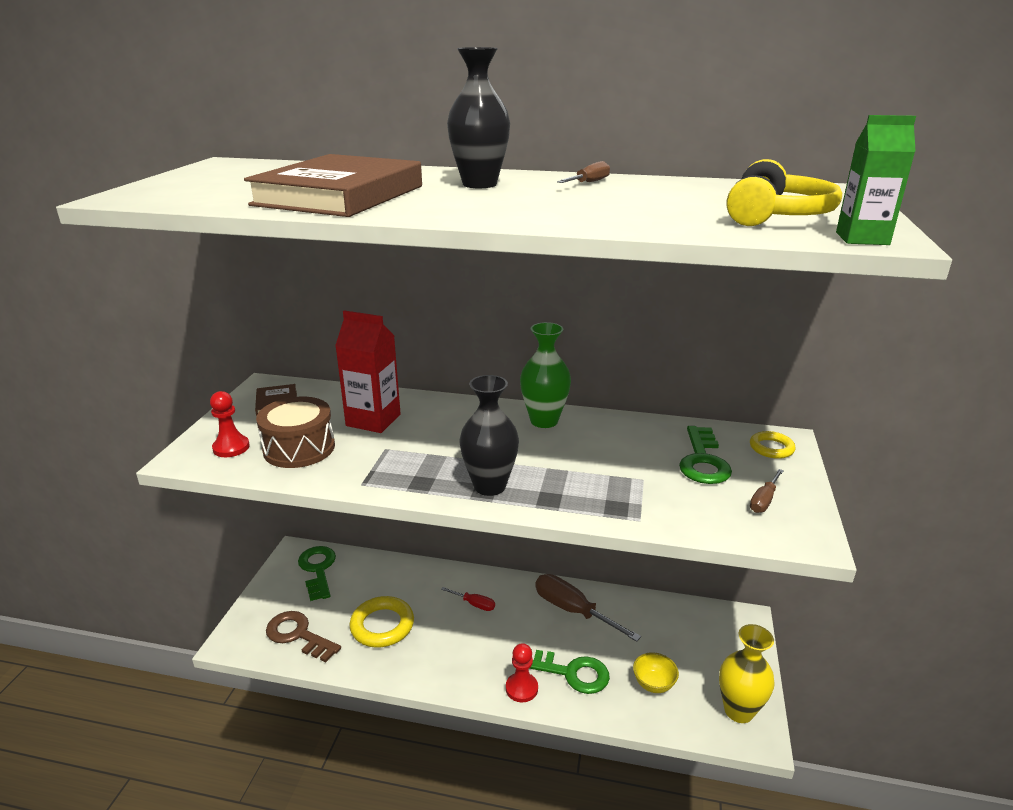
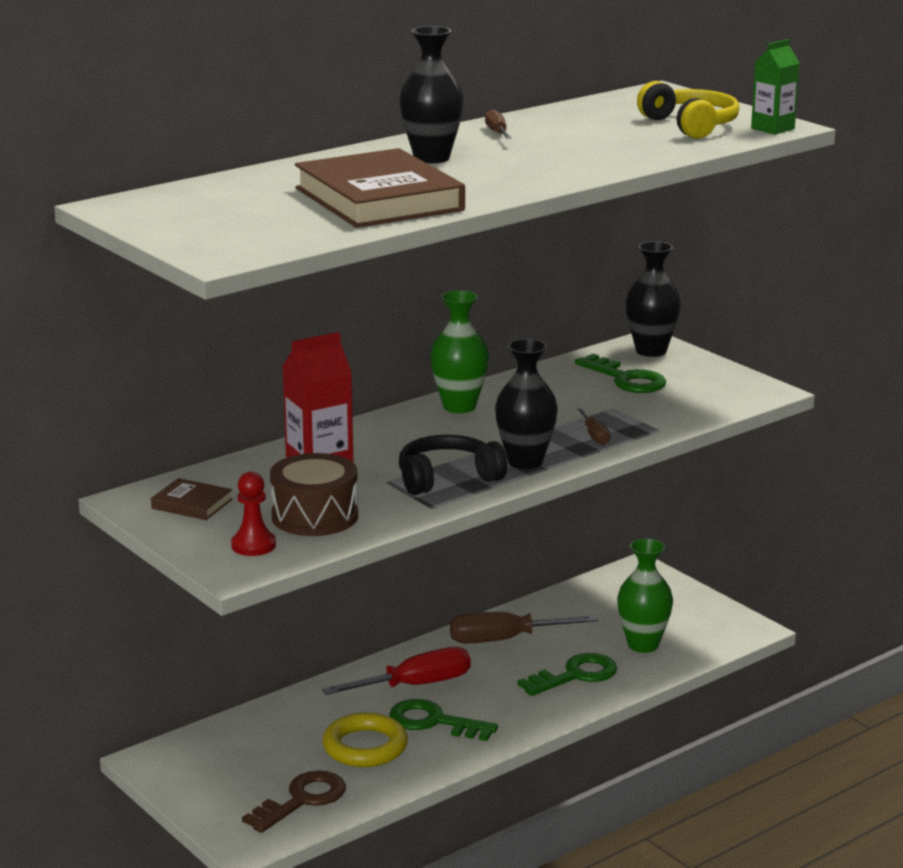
camera: 50 degrees left, 5 degrees down
brown key [266,611,341,662] -> brown key turned 150 degrees clockwise [242,771,346,833]
green key [298,546,336,601] -> green key moved to [389,699,498,741]
red screwdriver [441,587,495,611] -> red screwdriver [322,647,471,695], size x1.99
red pawn [506,643,538,702] -> none
yellow bowl [633,652,679,693] -> green vase [617,538,673,653]
yellow vase [719,624,775,723] -> none
yellow ring [750,431,795,459] -> black vase [626,241,681,357]
brown screwdriver [750,469,784,513] -> brown screwdriver moved to [576,407,611,445]
none -> black headphones [399,435,507,495]

